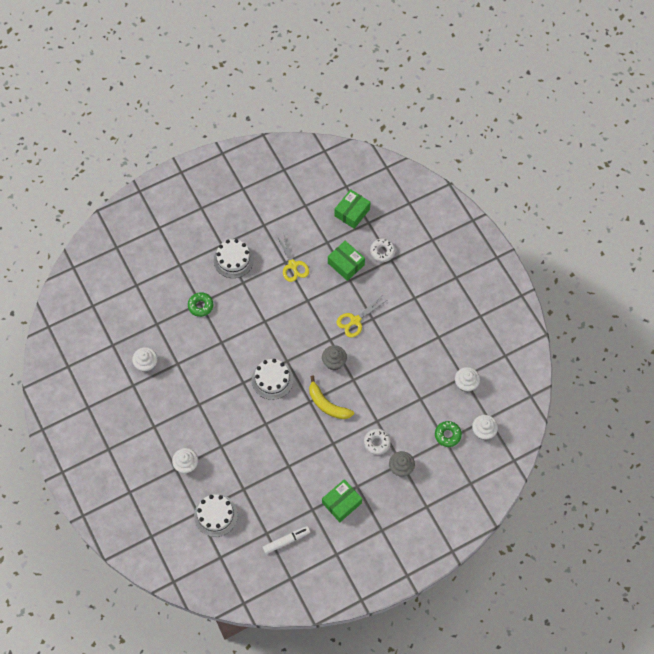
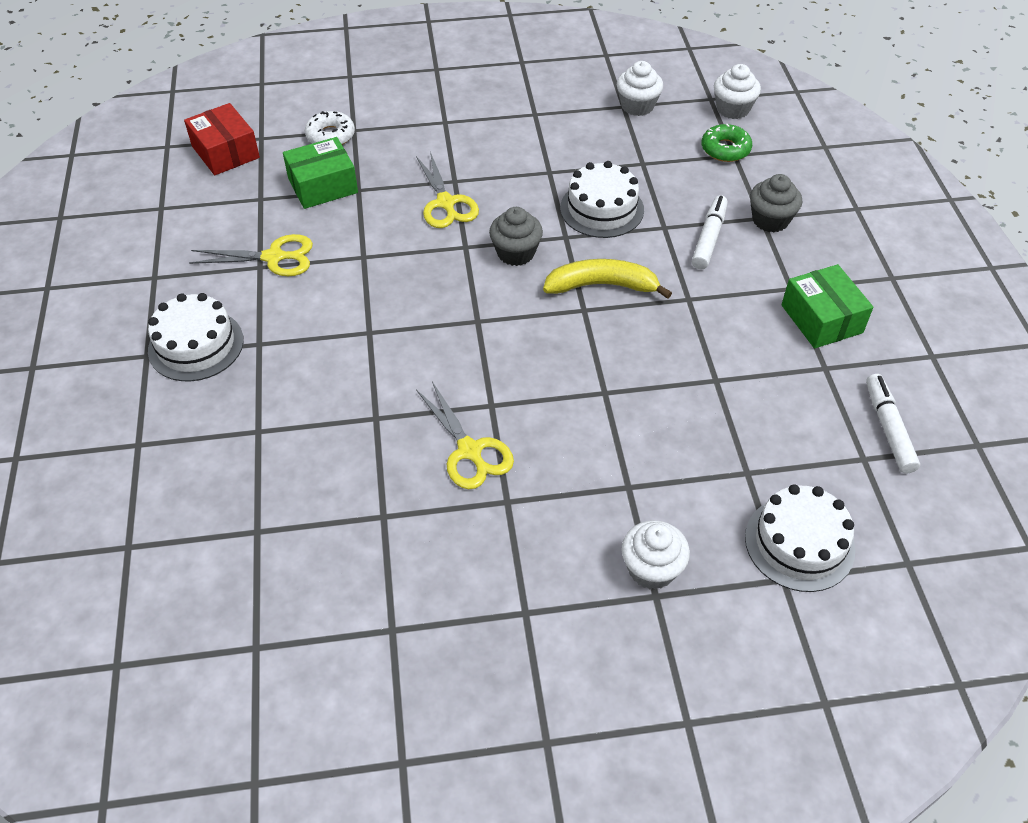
camera: 70 degrees left, 15 degrees down
white cupcake [132,347,158,372] -> none
green donut [188,292,214,317] -> none
white cake [252,359,293,400] -> white cake moved to [560,161,644,238]
yellow banana [309,375,354,419] -> yellow banana turned 150 degrees counterclockwise [543,259,672,299]
green box [335,189,370,229] -> red box [184,103,260,175]
white donut [364,429,391,455] -> white marker [692,195,728,270]
none -> yellow scissors [416,382,514,489]

